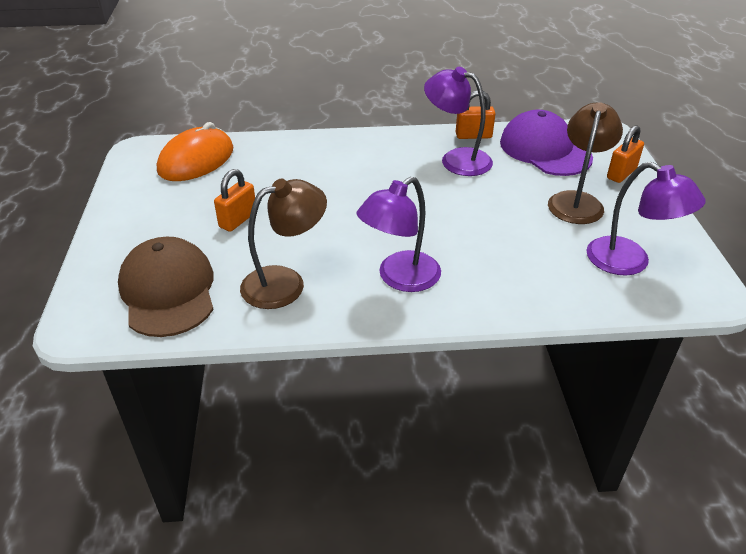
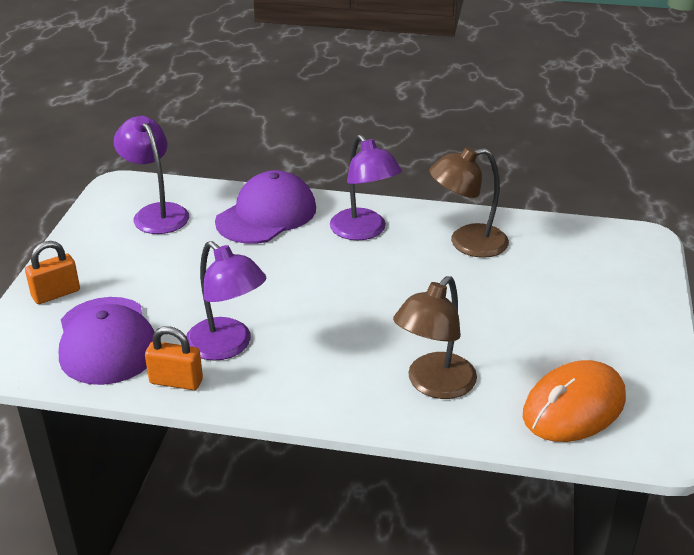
camera: 165 degrees left, 5 degrees down
brown cap [118,237,214,337] -> none
orange padlock [214,169,255,232] -> none
purple lamp [357,177,441,292] -> purple lamp turned 90 degrees clockwise [330,134,402,241]
brown lamp [548,102,623,224] -> brown lamp moved to [393,276,477,399]
none -> purple cap [215,170,316,244]

